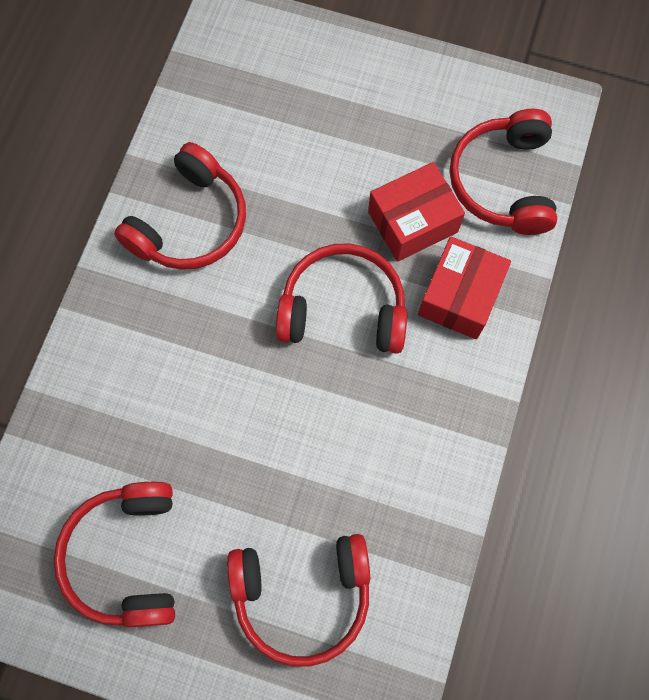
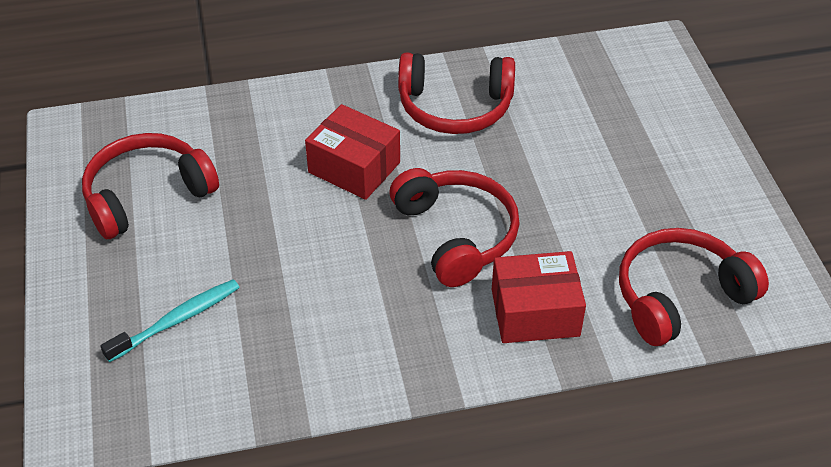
camera: 60 degrees right, 25 degrees down
red headphones [227,534,370,667] -> turquoise toothbrush [100,279,240,362]
red box [368,162,465,262] -> red box moved to [305,104,400,200]

